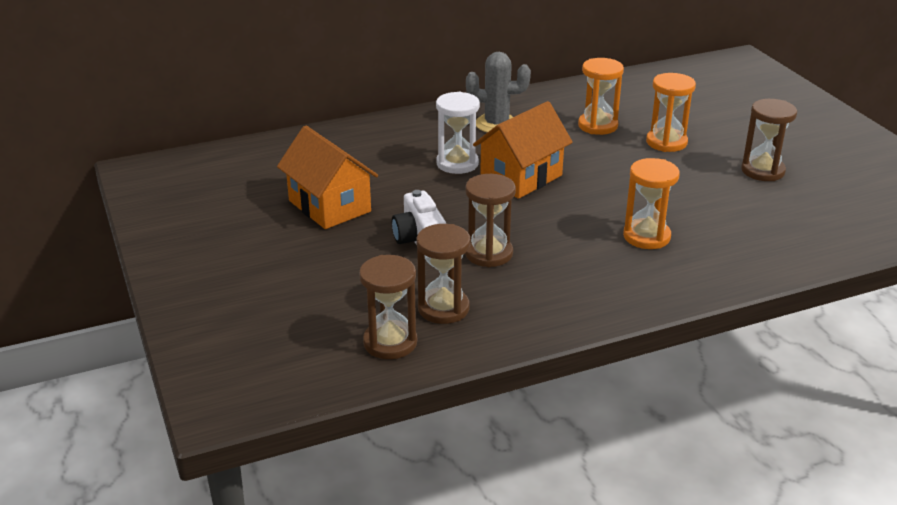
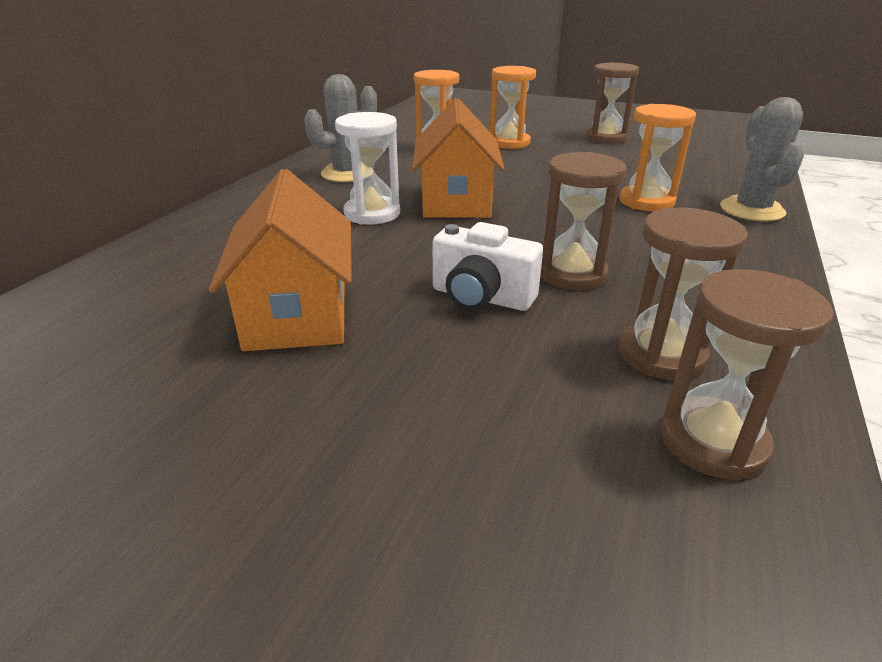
camera: 45 degrees left, 0 degrees up
orange house [277,125,378,229] -> orange house turned 75 degrees clockwise [209,169,352,351]
none -> grey cactus [720,97,804,221]

